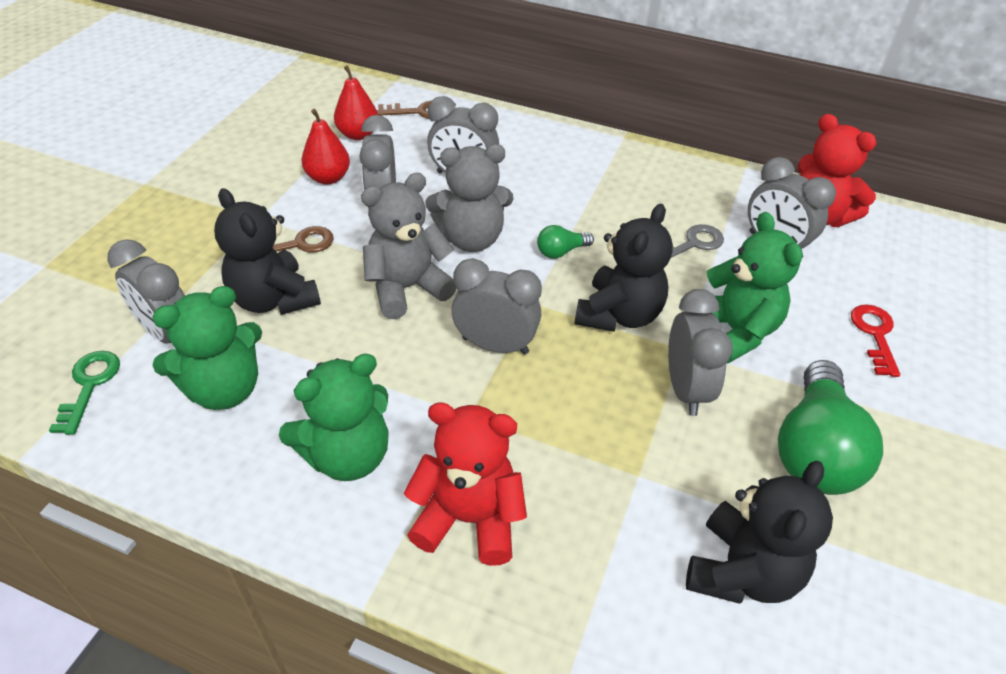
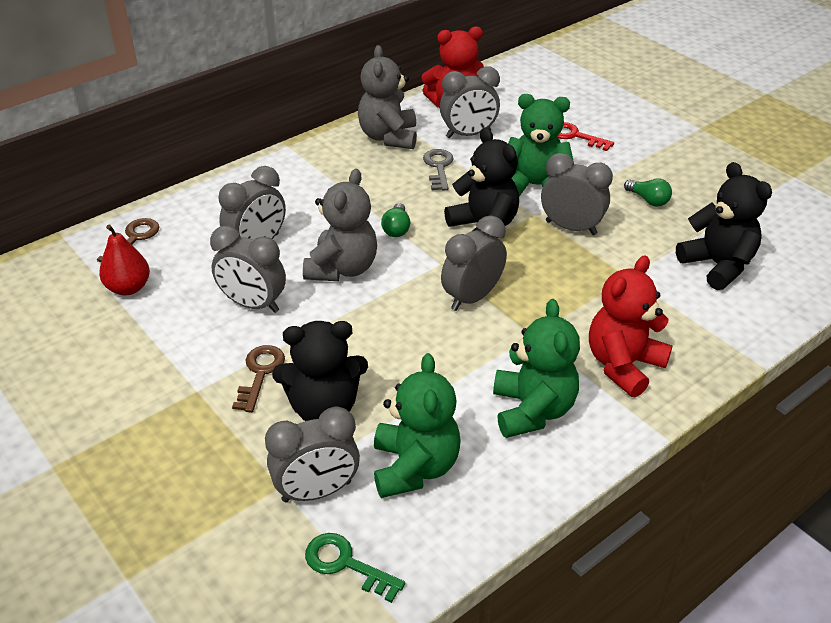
camera: 60 degrees left, 5 degrees down
red pear [301,109,350,185] -> none
grey teddy bear [361,173,456,319] -> grey teddy bear moved to [358,45,417,149]
green light bulb [778,360,883,495] -> green light bulb [624,178,672,207], size x0.45

